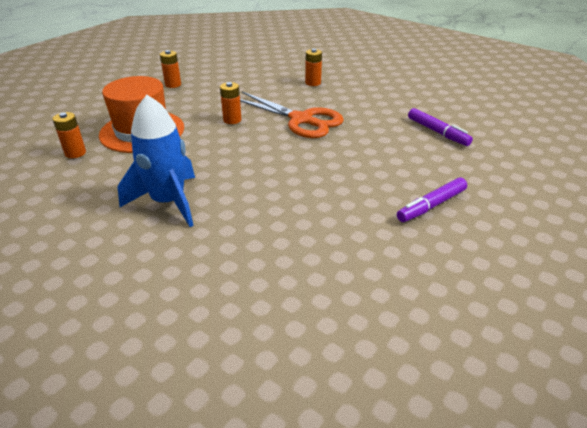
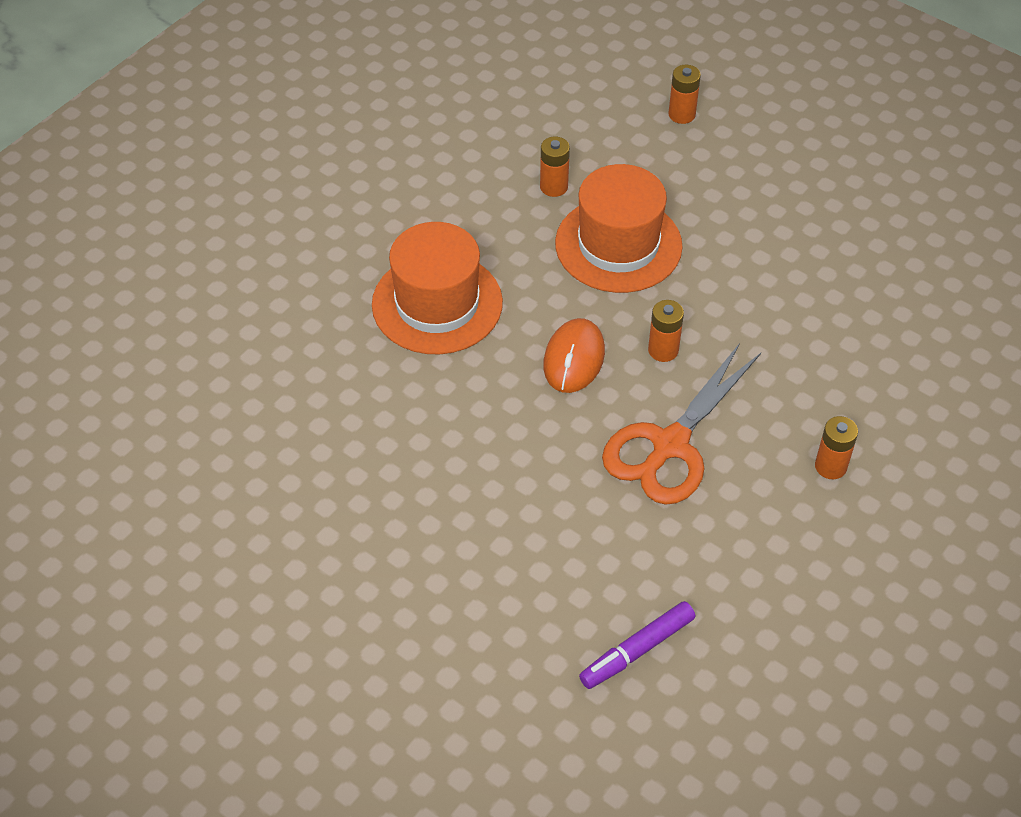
camera: 90 degrees right, 15 degrees up
blue rocket [117,95,195,227] -> orange hat [372,222,503,354]
orange battery [160,50,181,88] -> orange battery moved to [669,65,701,124]
purple marker [397,177,467,222] -> none
none -> orange mouse [543,318,605,393]

